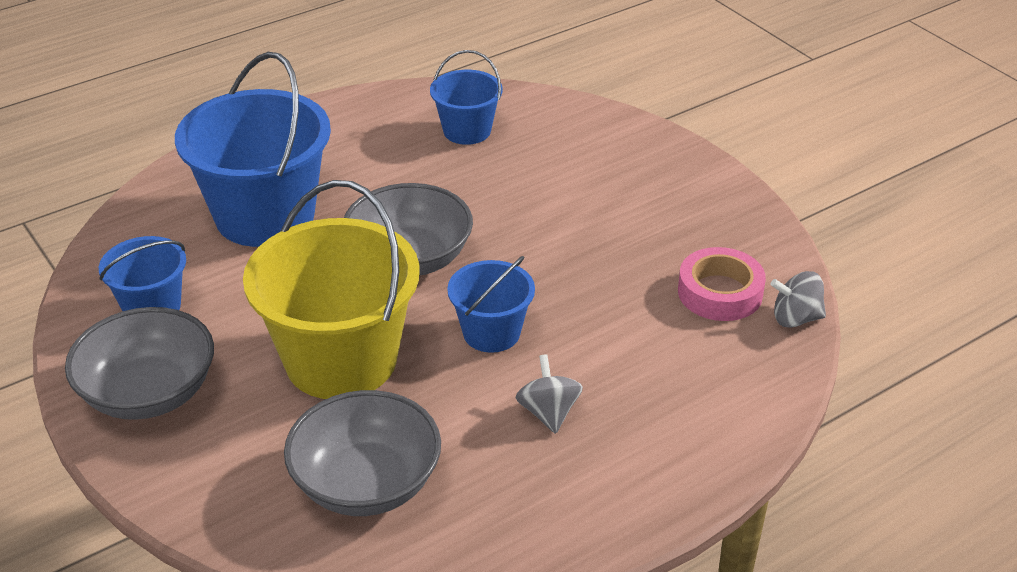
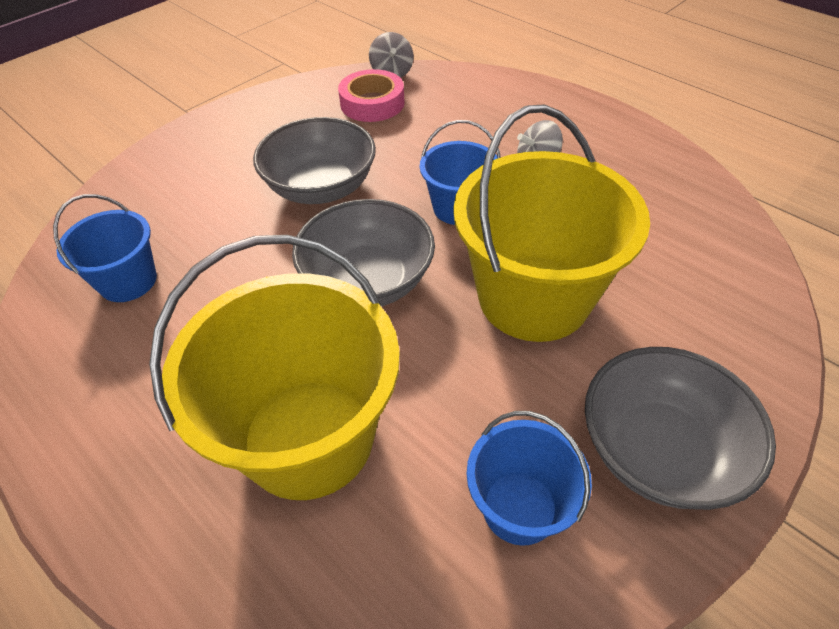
camera: 100 degrees left, 10 degrees up
blue bucket [175,52,331,247] -> yellow bucket [149,235,400,500]
grey bowl [284,390,441,516] -> grey bowl moved to [253,117,376,204]

